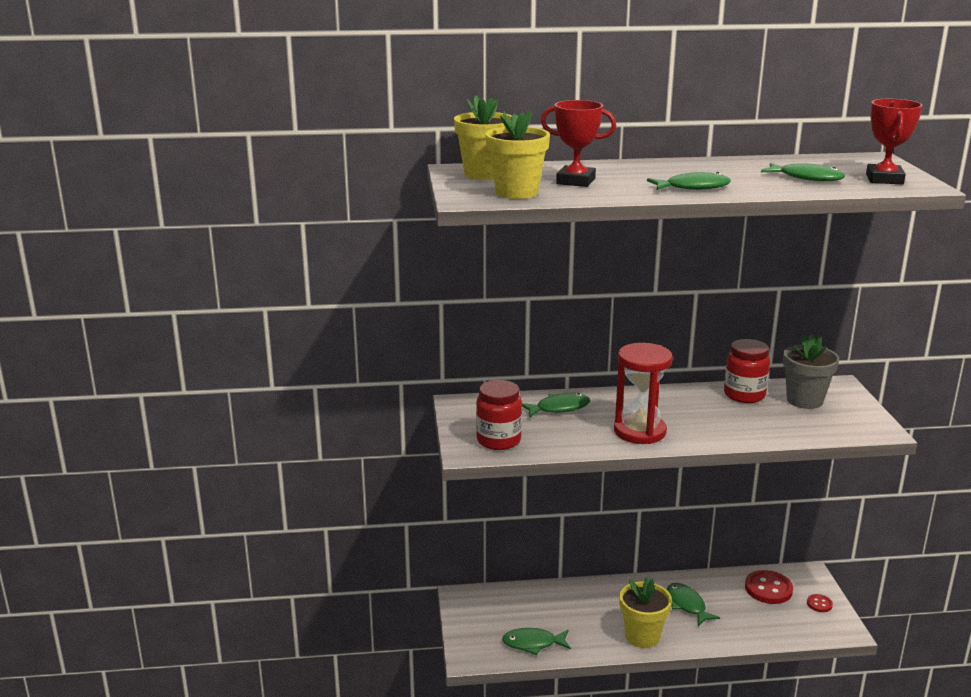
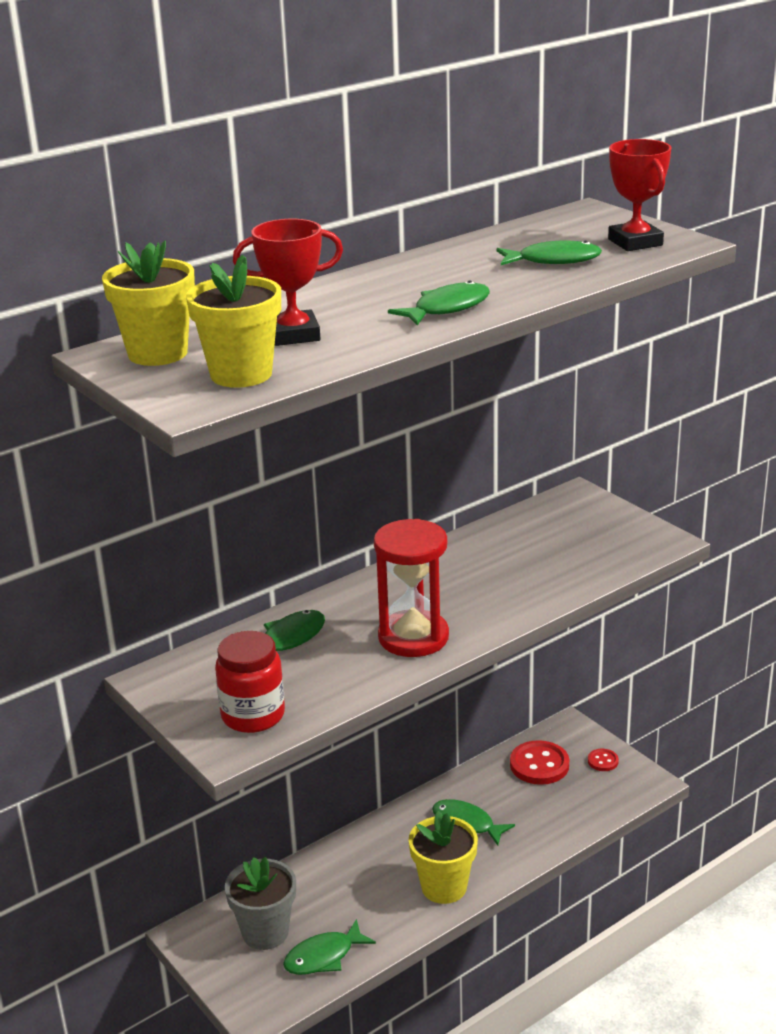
camera: 30 degrees left, 5 degrees up
red jar [724,339,770,403] -> none
grey flower pot [783,334,839,409] -> grey flower pot moved to [225,857,296,950]

